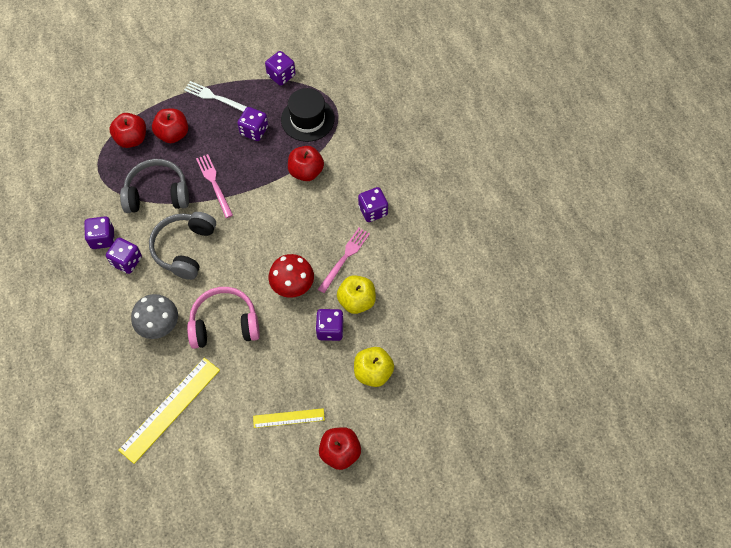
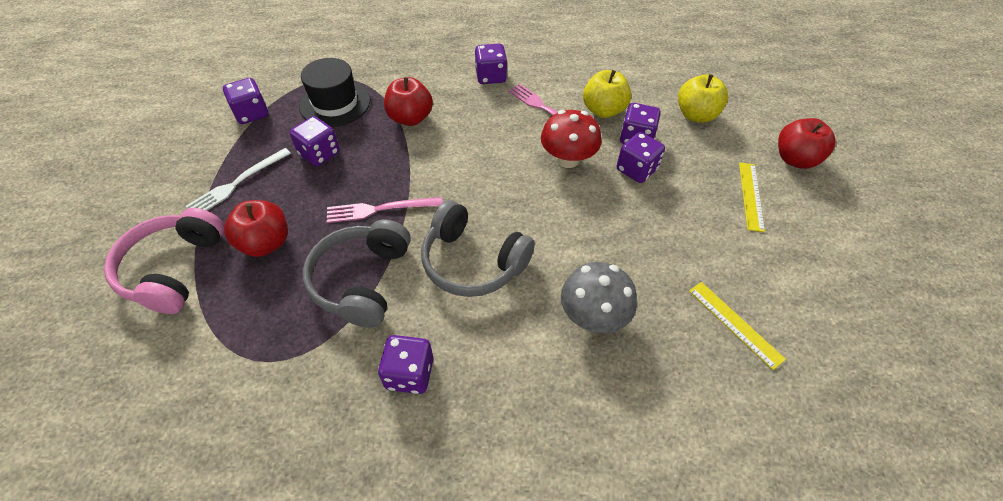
camera: 75 degrees left, 10 degrees down
purple dice [106,238,142,274] -> purple dice moved to [617,132,665,183]
red apple [110,113,146,148] -> none
yellow ruler [118,358,220,464] -> yellow ruler [689,282,786,370], size x0.57
pink headphones [187,287,260,349] -> pink headphones moved to [104,208,225,314]

